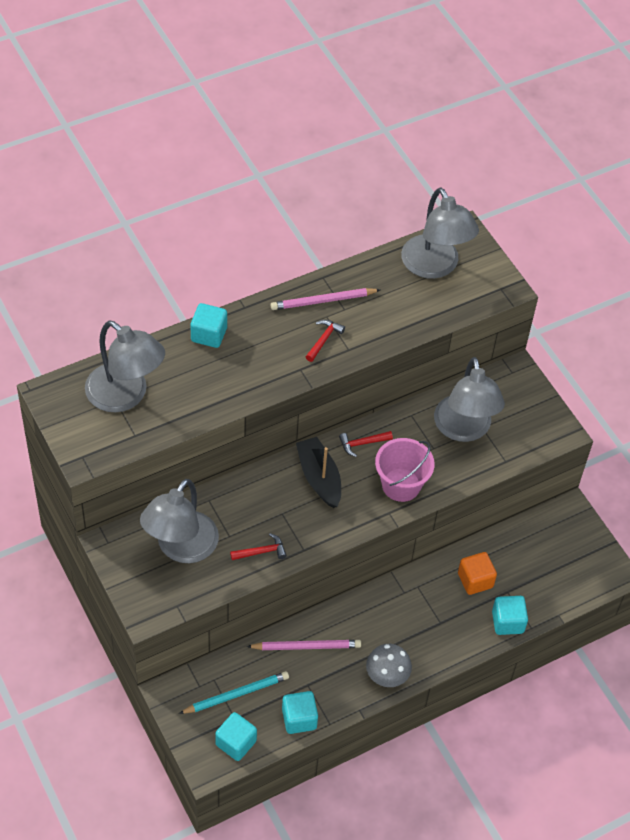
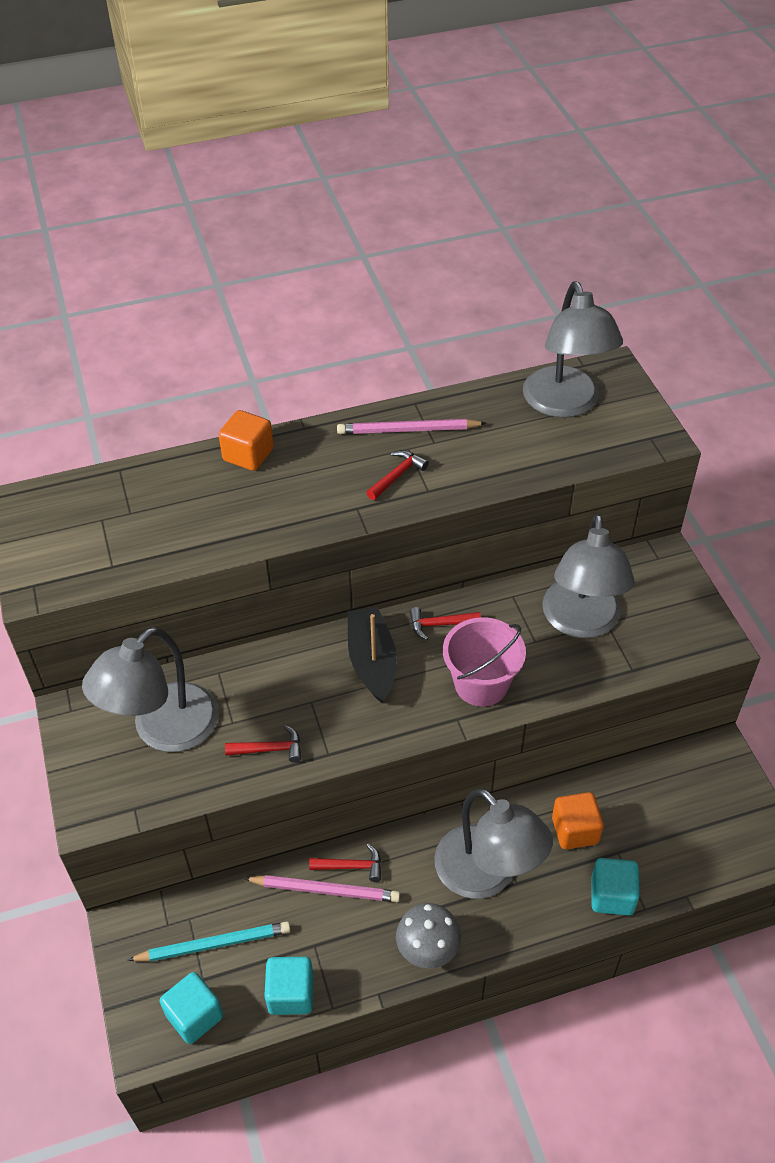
camera: 15 degrees right, 5 degrees down
grey lamp [85,320,165,412] -> grey lamp moved to [434,788,553,899]
turquoise cube [190,303,227,348] -> orange cube [219,410,274,471]
none -> red hammer [309,844,381,882]

